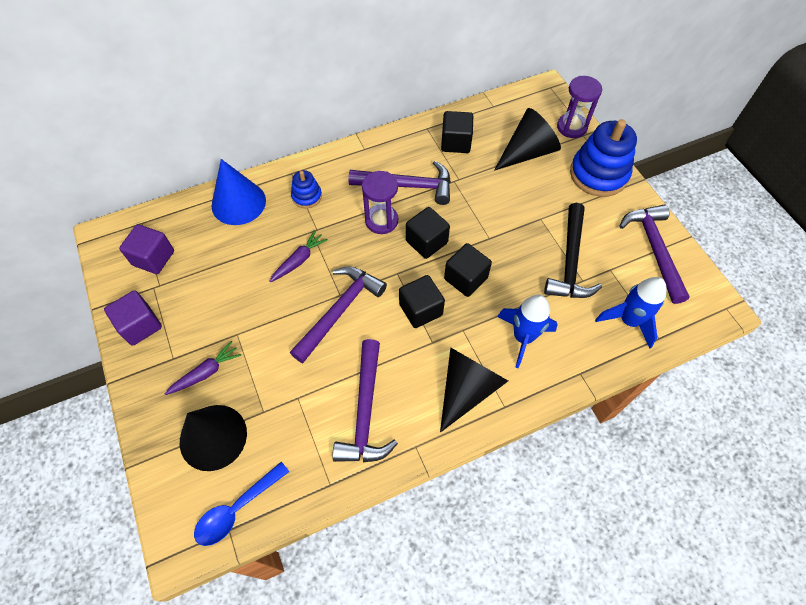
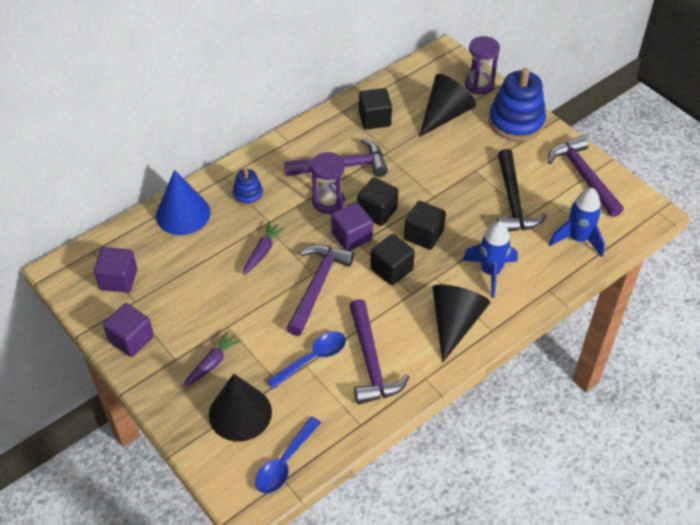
camera: 15 degrees left, 10 degrees down
none -> blue spoon [267,331,346,389]
none -> purple cube [331,202,373,251]

